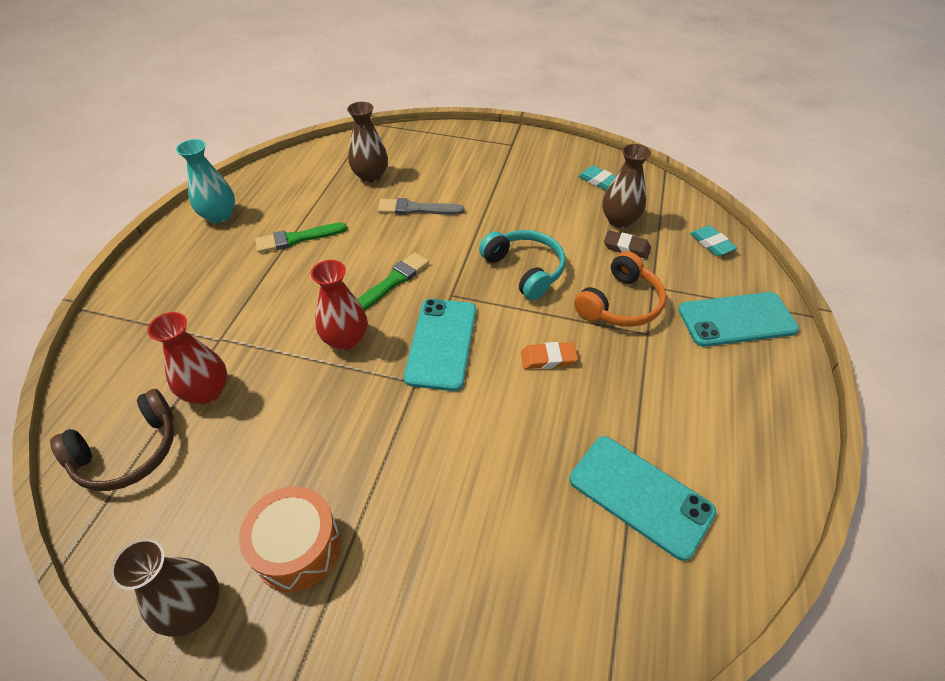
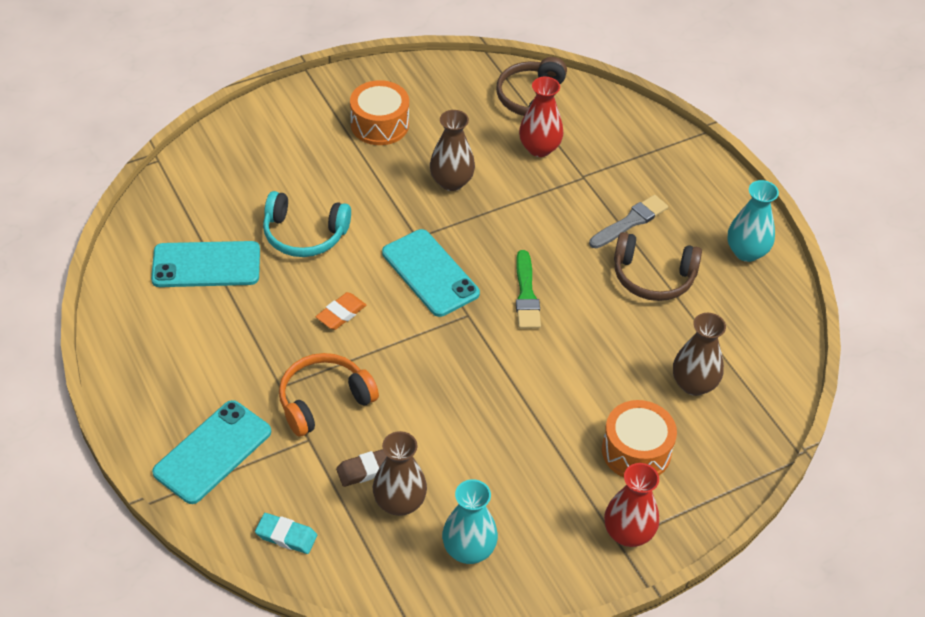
camera: 135 degrees right, 0 degrees up
brown vase [111,539,220,637] -> brown vase moved to [430,110,475,191]
green brush [255,223,347,253] -> brown headphones [614,232,702,301]
red vase [311,260,367,350] -> red vase moved to [604,463,659,547]
grey brush [378,198,464,215] -> grey brush moved to [589,195,668,248]
turquoise headphones [479,230,566,300] -> turquoise headphones moved to [263,191,351,257]
orange headphones [574,251,666,327] -> orange headphones turned 60 degrees clockwise [279,353,379,437]
turquoise eraser [578,166,615,190] -> turquoise vase [442,479,498,564]
none -> orange drum [602,400,677,477]

